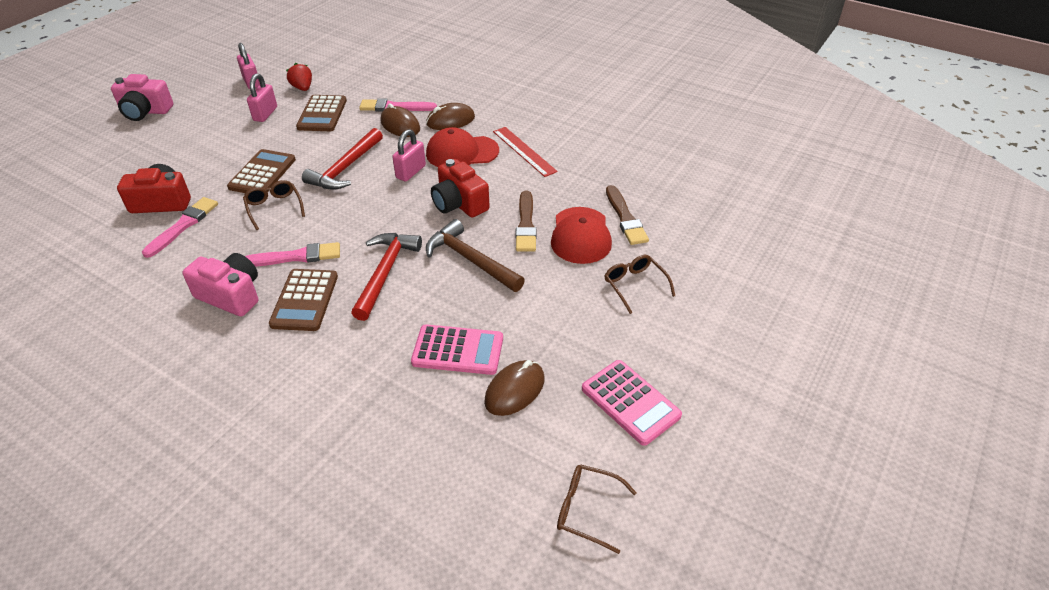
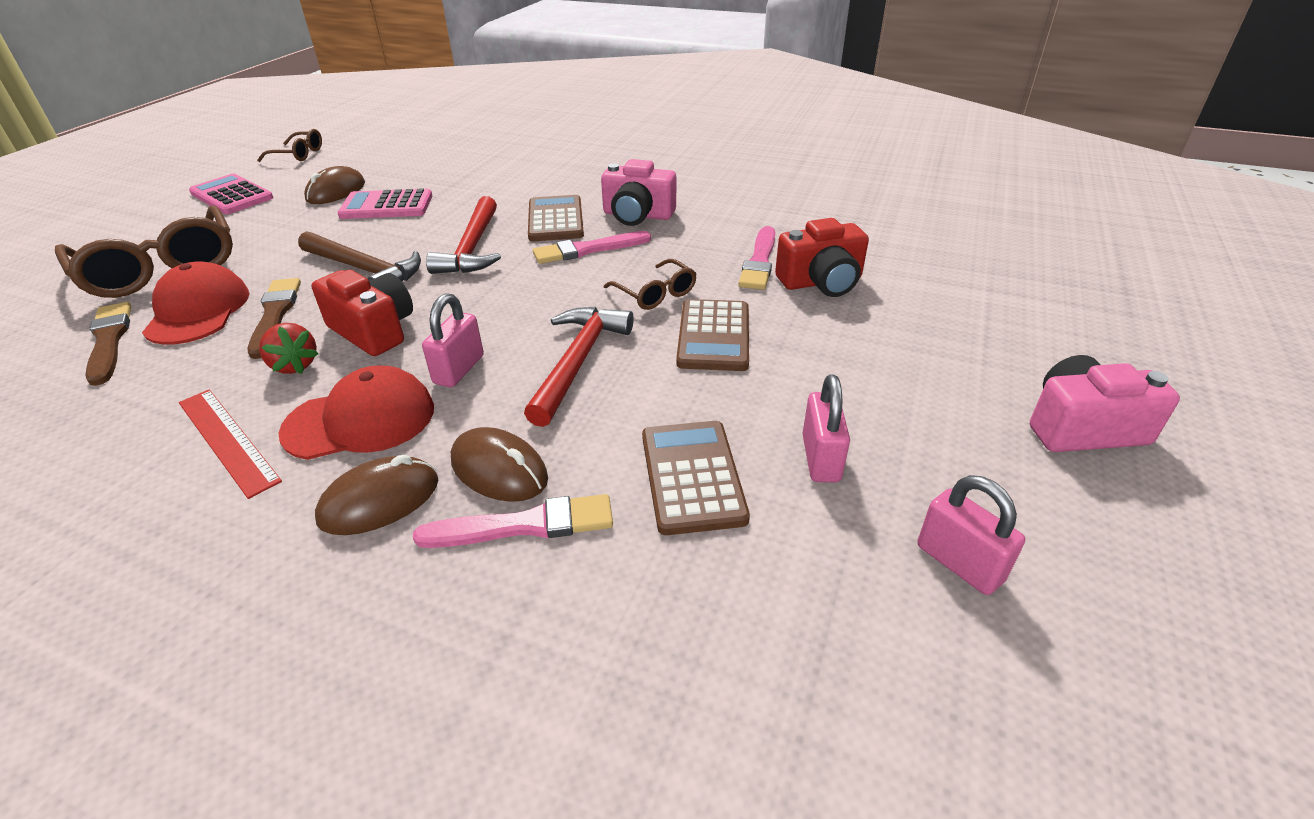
camera: 170 degrees right, 5 degrees down
red strawberry [286,63,312,91] -> red strawberry moved to [259,323,319,374]
brown glasses [604,255,675,314] -> brown glasses [55,205,233,298], size x2.02

